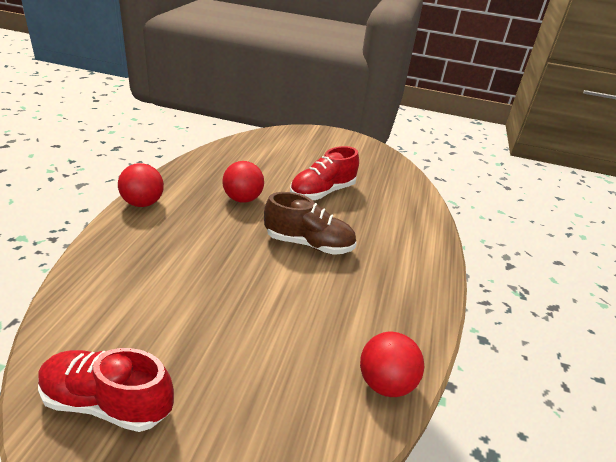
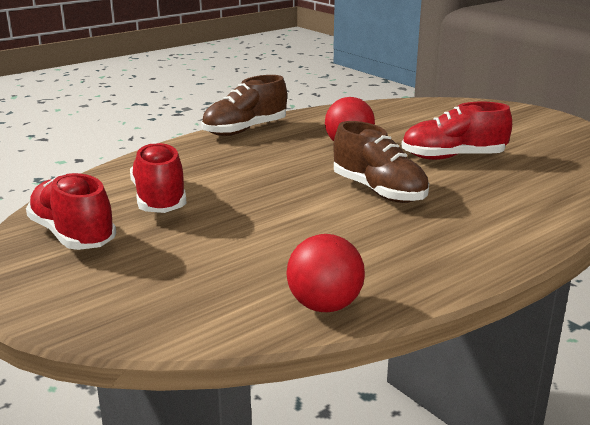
camera: 40 degrees right, 10 degrees down
red ball [118,163,164,207] -> brown shoe [201,75,287,136]
none -> red shoe [130,142,187,213]

